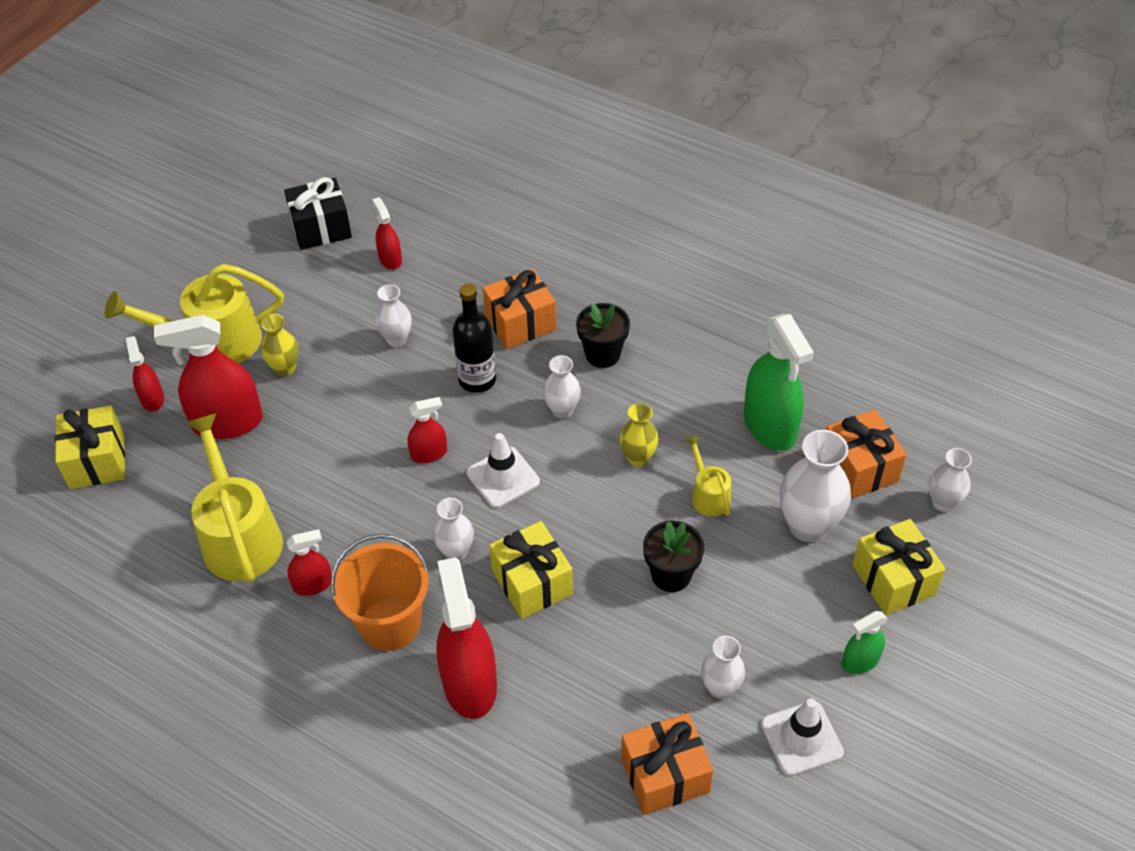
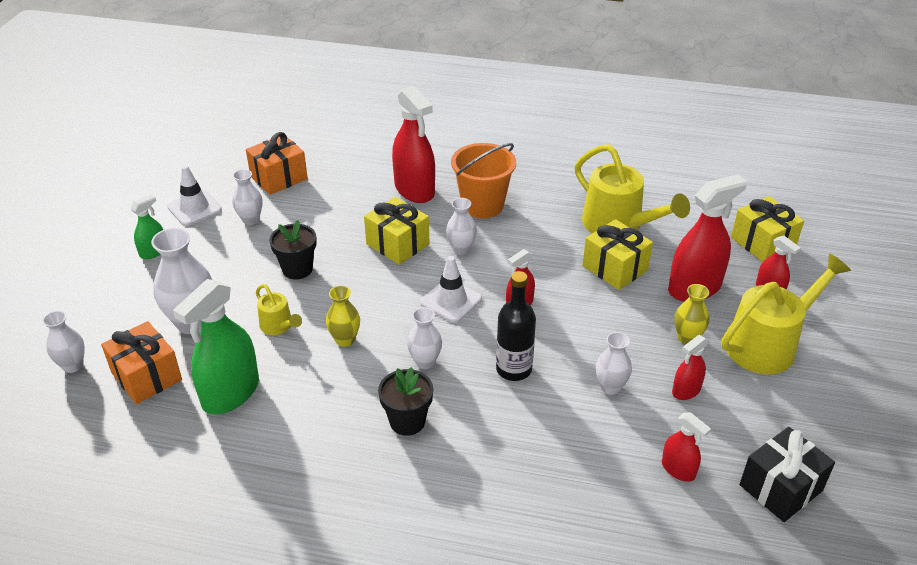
camera: 160 degrees right, 10 degrees down
red spray bottle [286,529,332,596] -> red spray bottle moved to [672,335,708,400]
orange gift [483,269,556,349] -> none
green spray bottle [744,314,814,451] -> green spray bottle turned 105 degrees counterclockwise [173,279,259,414]
yellow gift [852,519,946,615] -> yellow gift moved to [582,219,653,290]

